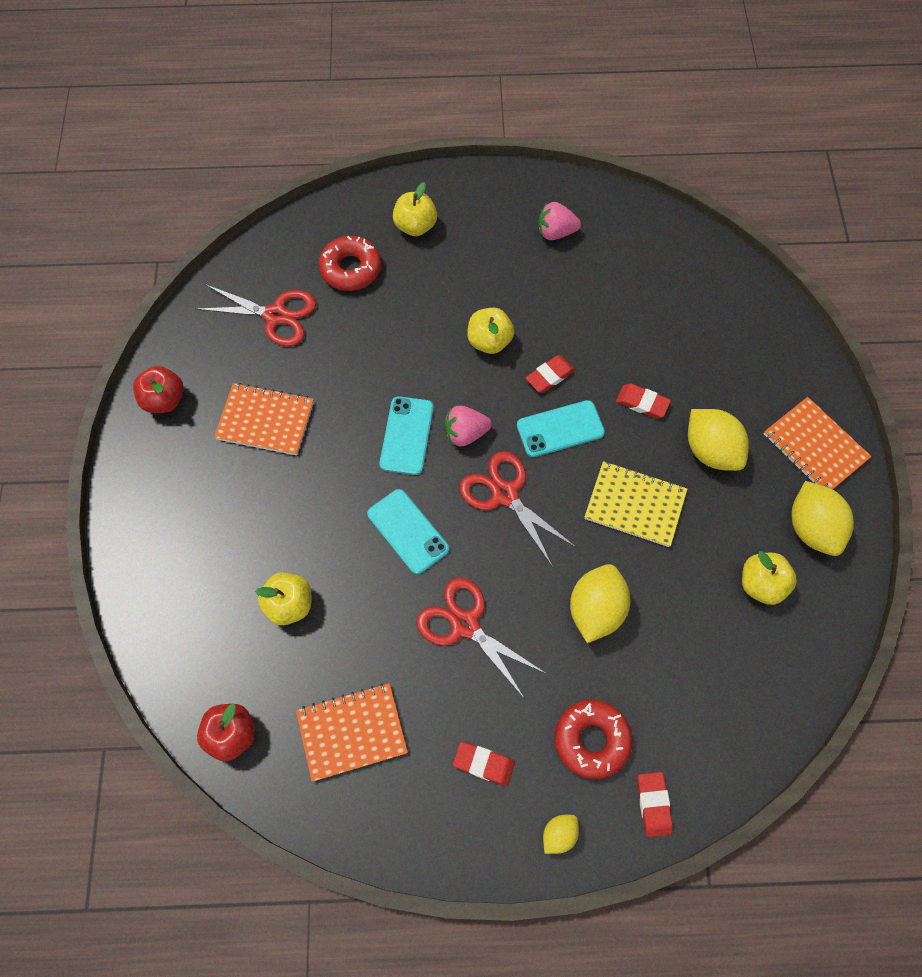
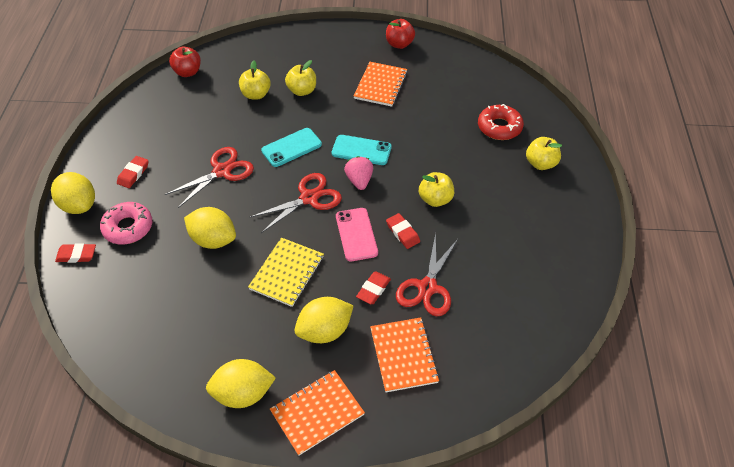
camera: 95 degrees right, 15 degrees down
red scissors [196,284,316,346] -> red scissors moved to [396,233,458,316]
orange notebook [296,683,408,782] -> orange notebook moved to [370,317,439,392]
turquoise phone [517,400,605,457] -> pink phone [336,208,378,261]
pink strawberry [538,202,581,240] -> none
yellow lemon [543,815,579,854] -> yellow lemon [51,172,95,214], size x1.93
red donut [555,699,633,779] -> pink donut [100,202,152,244]
yellow apple [742,551,797,605] -> yellow apple moved to [285,60,316,96]

